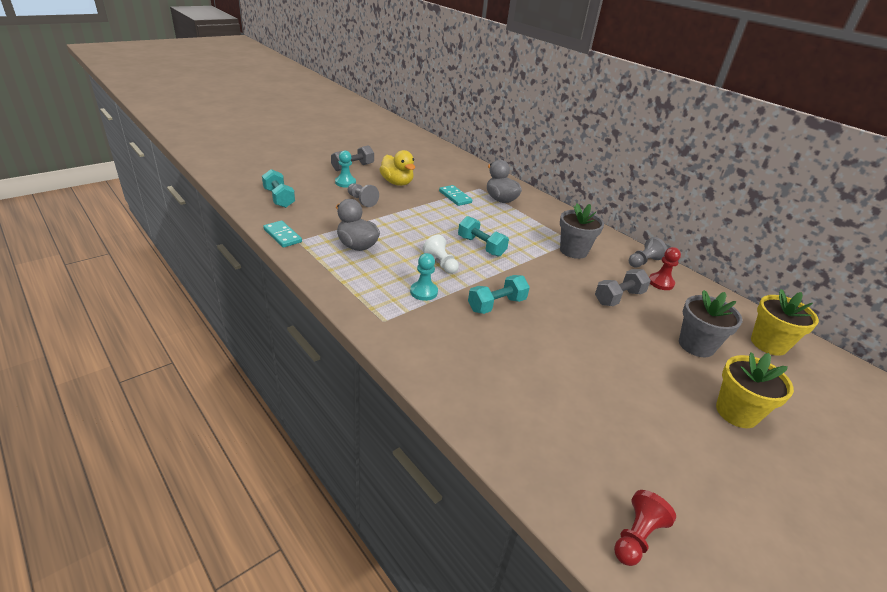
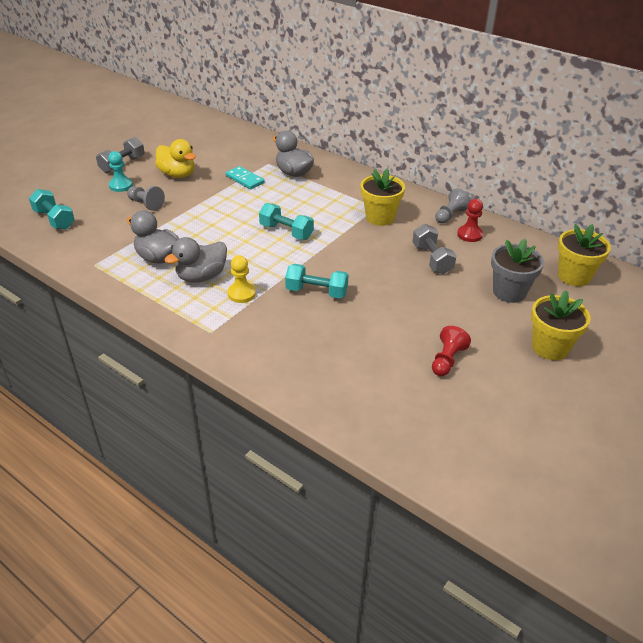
camera: 10 degrees left, 5 degrees up
turquoise domino [263,221,302,248] -> none
turquoise pawn [410,253,438,301] -> yellow pawn [227,255,256,303]
white pawn [423,235,459,274] -> none
turquoise dumbbell [468,275,530,314] -> turquoise dumbbell turned 60 degrees clockwise [285,264,348,299]
grey flower pot [560,203,604,259] -> yellow flower pot [360,168,405,226]
grey dumbbell [595,269,651,306] -> grey dumbbell turned 60 degrees counterclockwise [412,224,457,274]
red pawn [614,490,676,566] -> red pawn moved to [432,326,471,376]
none -> grey duck [164,237,227,283]

